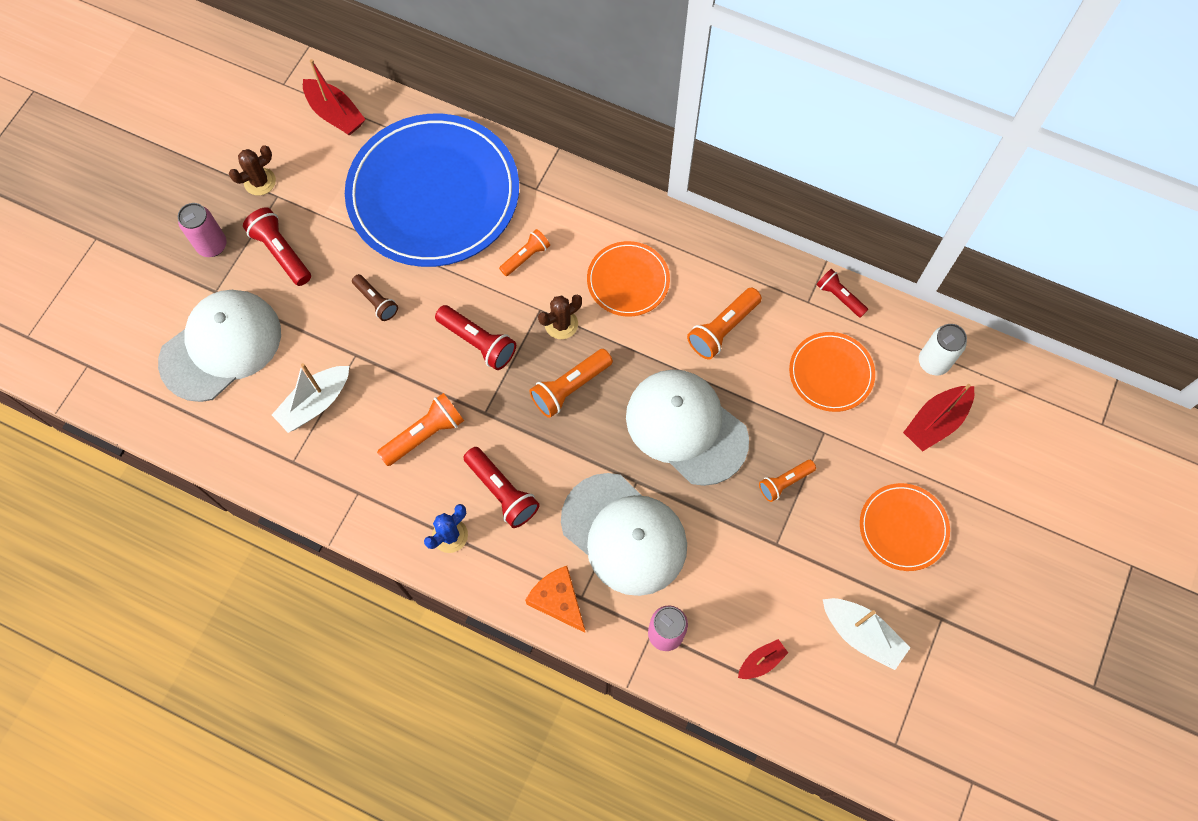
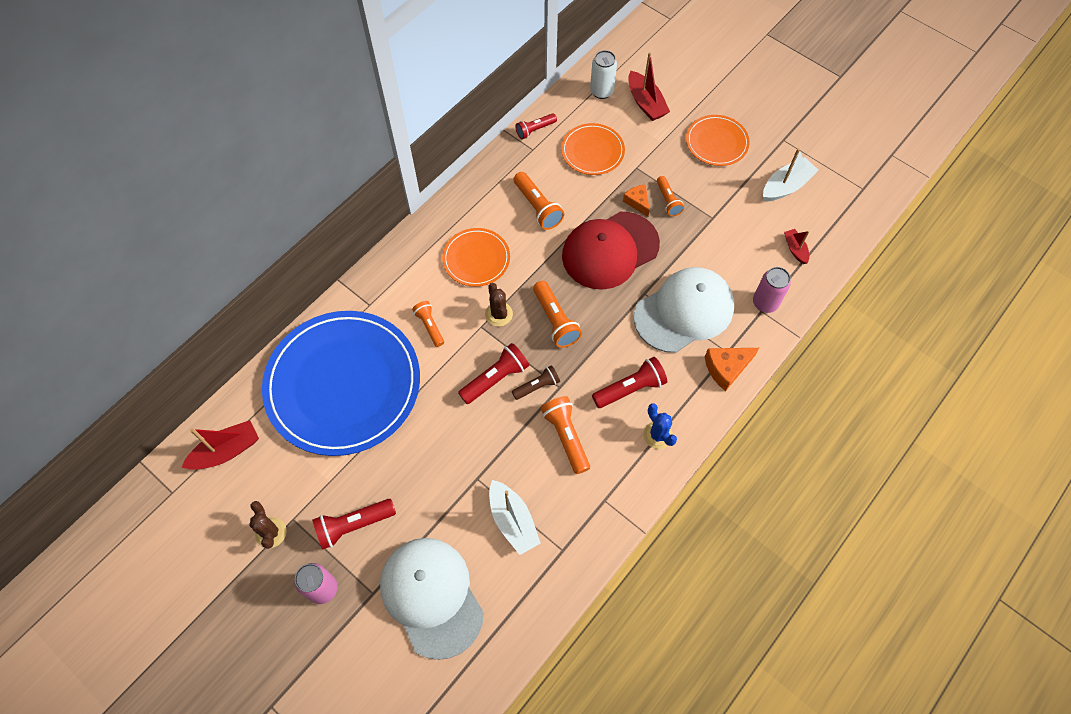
camera: 75 degrees left, 5 degrees down
brown flashlight [352,274,398,321] -> brown flashlight moved to [512,365,560,400]
white cap [626,370,749,486] -> red cap [562,212,660,290]
none -> orange cheese [623,184,650,217]

